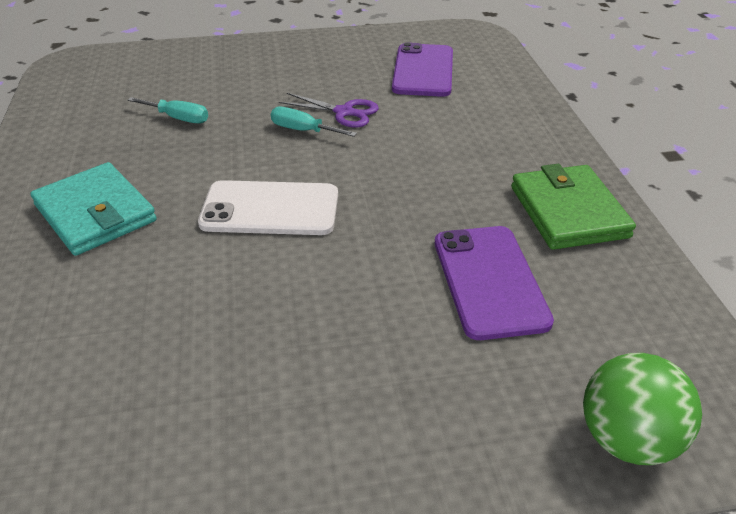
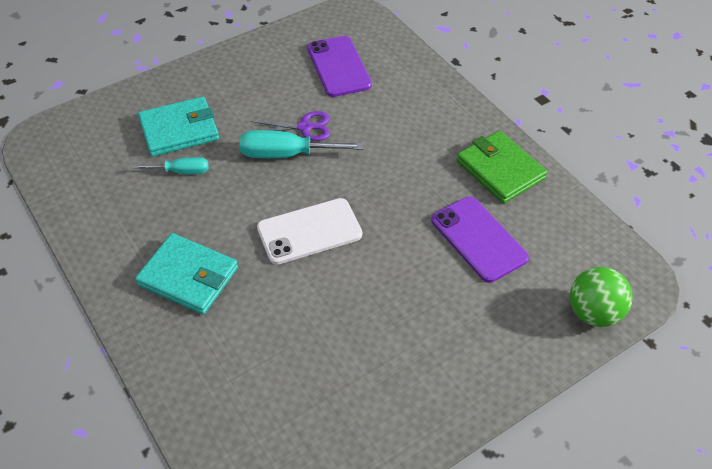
camera: 25 degrees left, 10 degrees up
turquoise screwdriver [271,107,357,137] -> turquoise screwdriver [239,130,364,158], size x1.69
none -> turquoise wallet [138,97,219,156]

